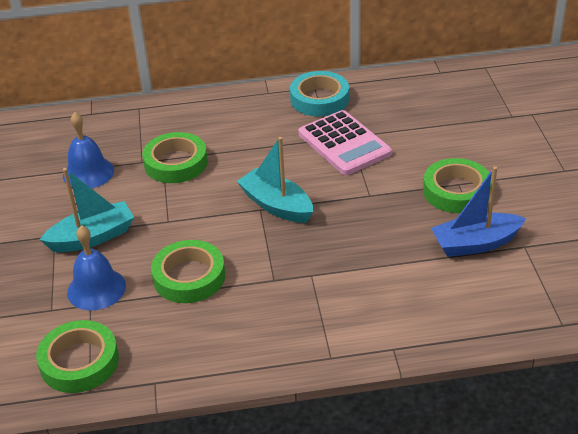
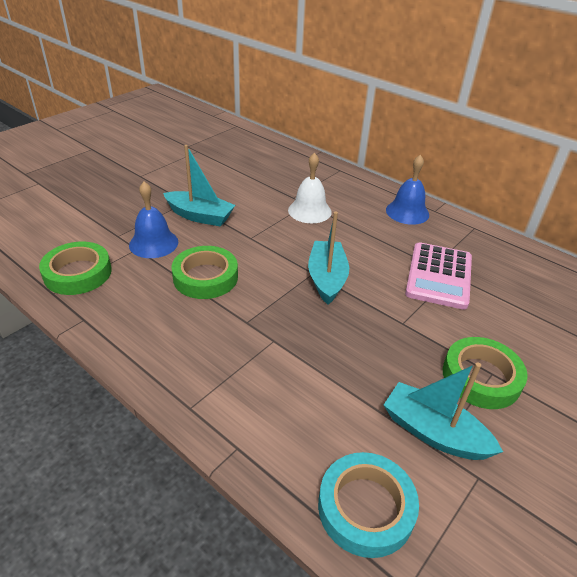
camera: 45 degrees right, 0 degrees up
blue bell [63,112,114,189] -> blue bell moved to [386,155,429,225]
green tape [142,132,208,183] -> white bell [288,153,332,223]
turquoise tape [290,71,349,116] -> turquoise tape moved to [318,452,419,558]
blue boat [431,166,526,257] -> turquoise boat [384,362,503,460]

